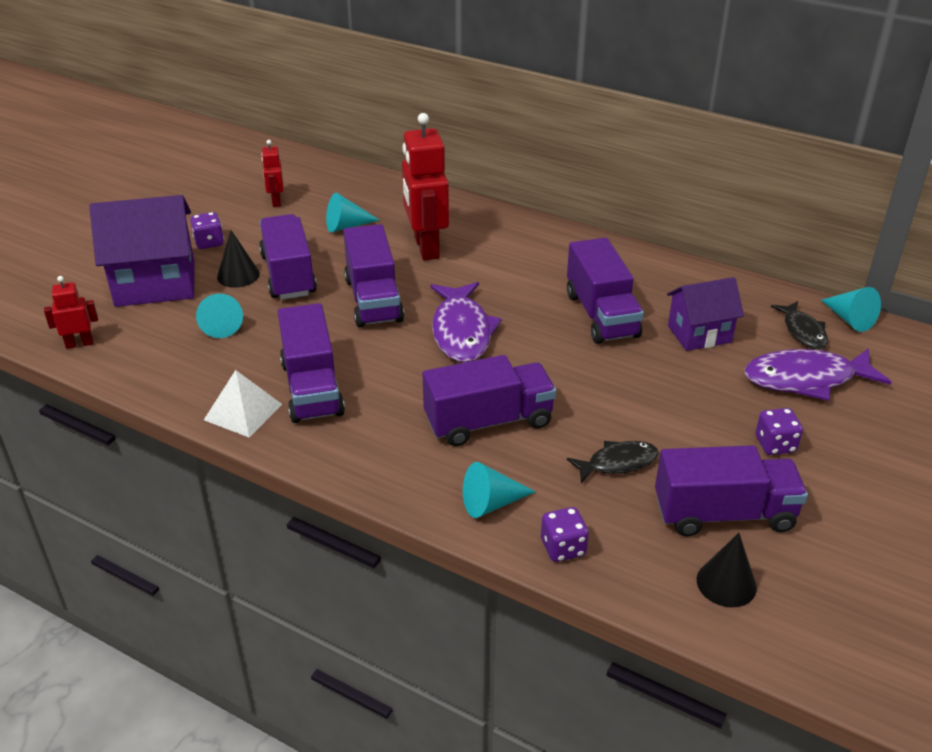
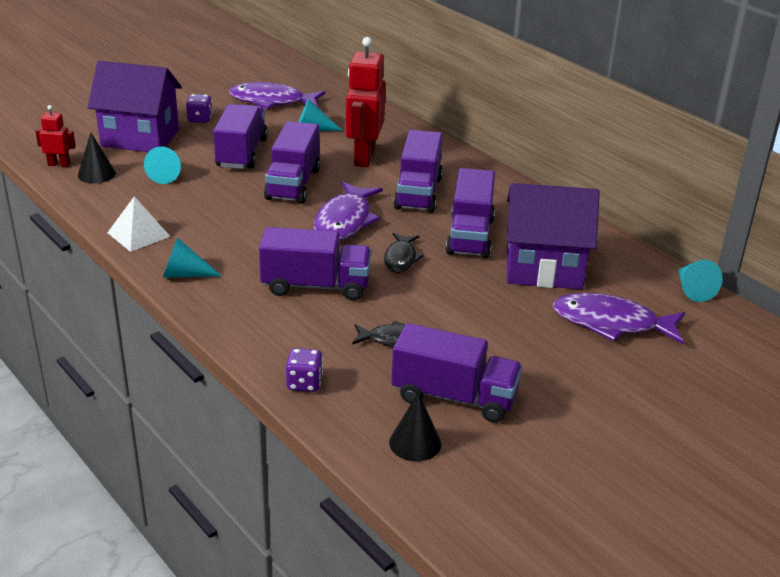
camera: 20 degrees right, 5 degrees down
black cone [217,230,260,288] -> black cone moved to [78,132,116,184]
red robot [261,140,284,207] -> purple fish [229,82,325,109]
purple truck [278,303,345,423] -> purple truck moved to [393,130,443,213]
turquoise cone [463,462,536,518] -> turquoise cone moved to [163,237,222,278]
purple house [667,277,744,351] -> purple house [507,183,600,289], size x1.62
purple dice [755,408,803,455] -> none
black fish [771,301,828,349] -> black fish moved to [384,233,424,273]

